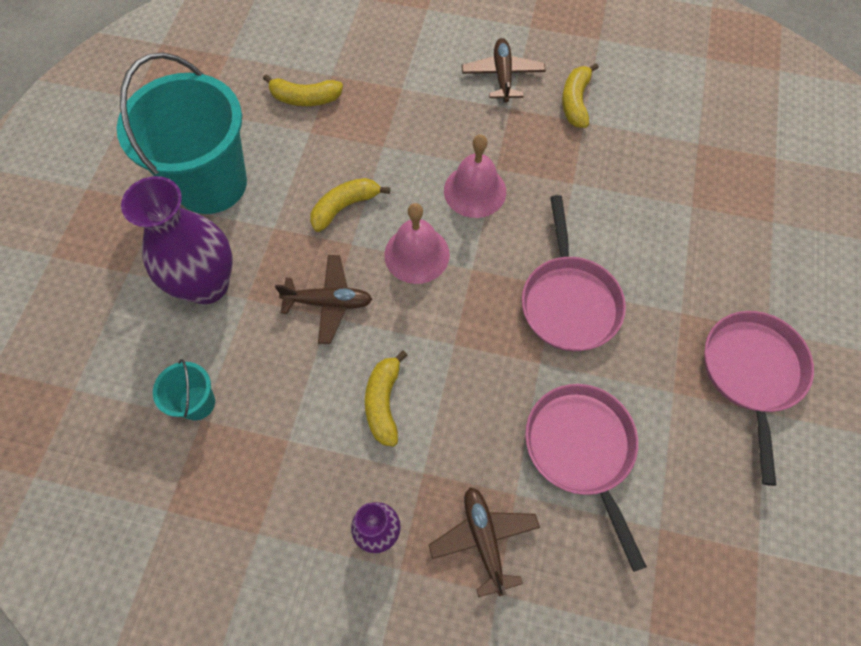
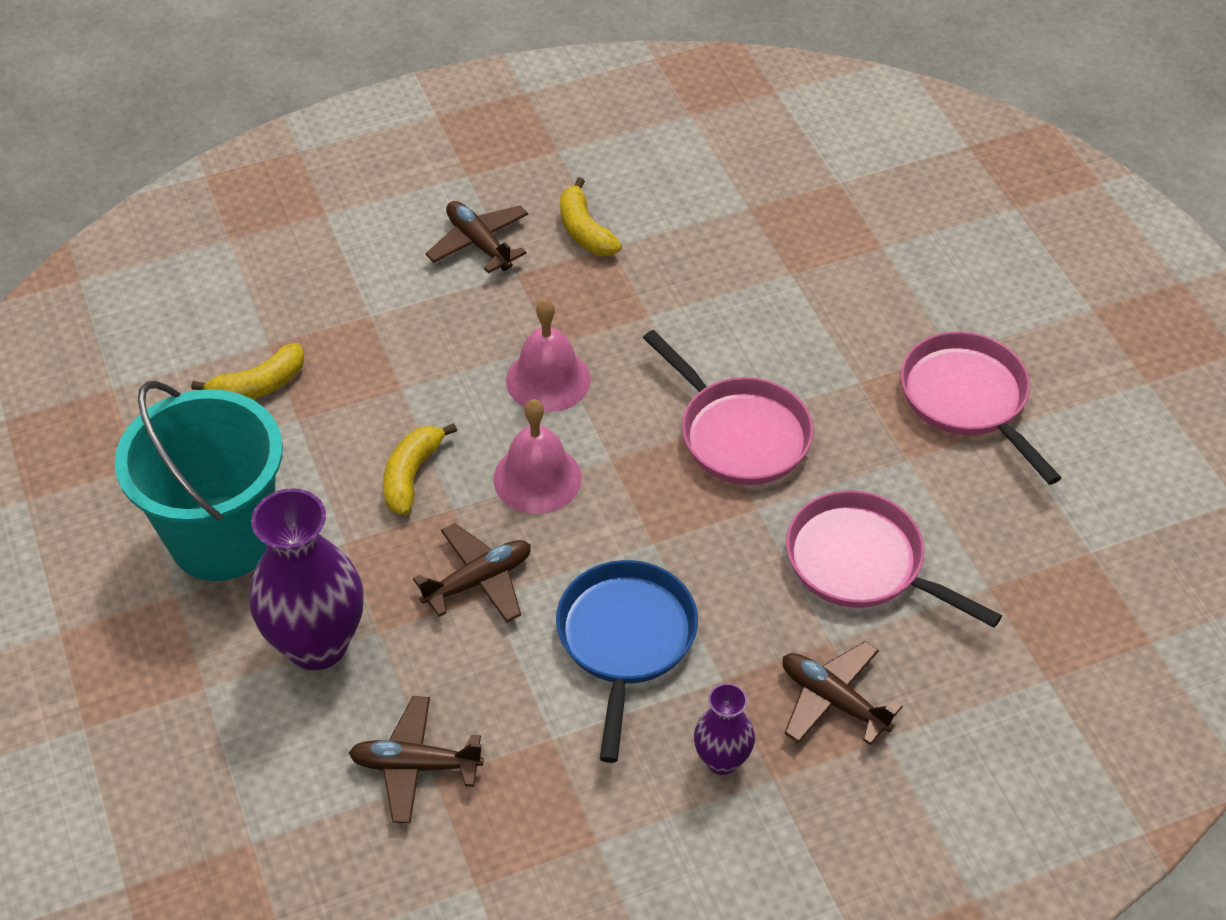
camera: 35 degrees left, 15 degrees down
turquoise bucket [153,359,215,420] -> brown plane [349,696,484,823]
yellow banana [365,350,408,447] -> blue pan [556,560,698,763]

